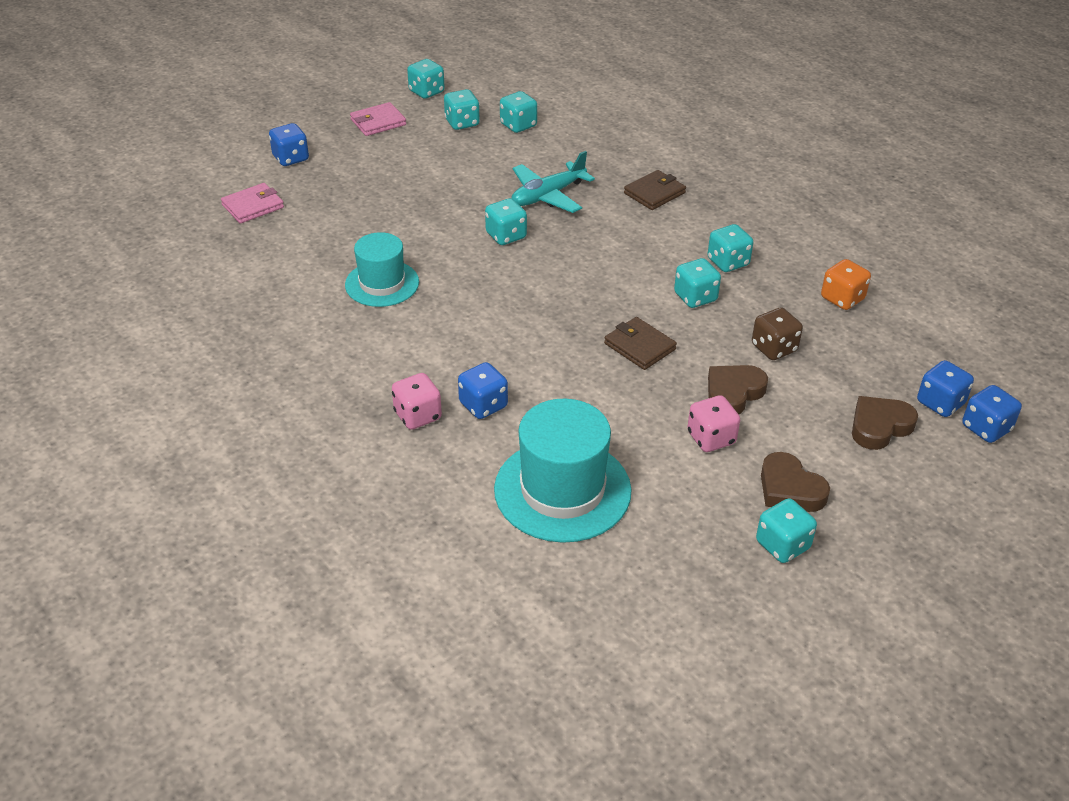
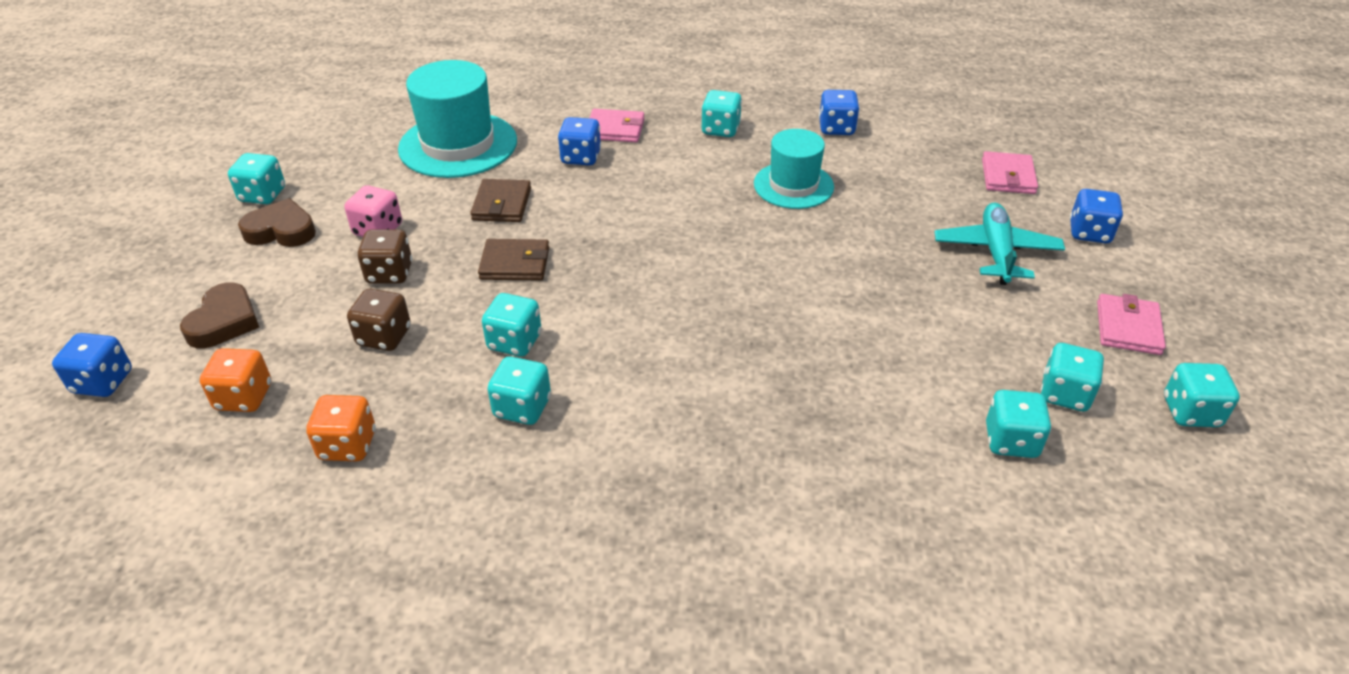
camera: 135 degrees right, 0 degrees up
pink dice [392,373,442,430] -> pink wallet [590,109,645,142]
turquoise dice [485,198,527,245] -> turquoise dice moved to [701,90,742,137]
turquoise plane [511,151,595,213] -> turquoise plane moved to [935,203,1065,285]
brown wallet [624,170,686,210] -> brown wallet moved to [471,179,531,222]
brown heart [708,365,768,414] -> brown dice [357,229,412,284]
blue dice [917,360,974,417] -> blue dice moved to [819,90,860,135]
none -> orange dice [200,348,271,412]

